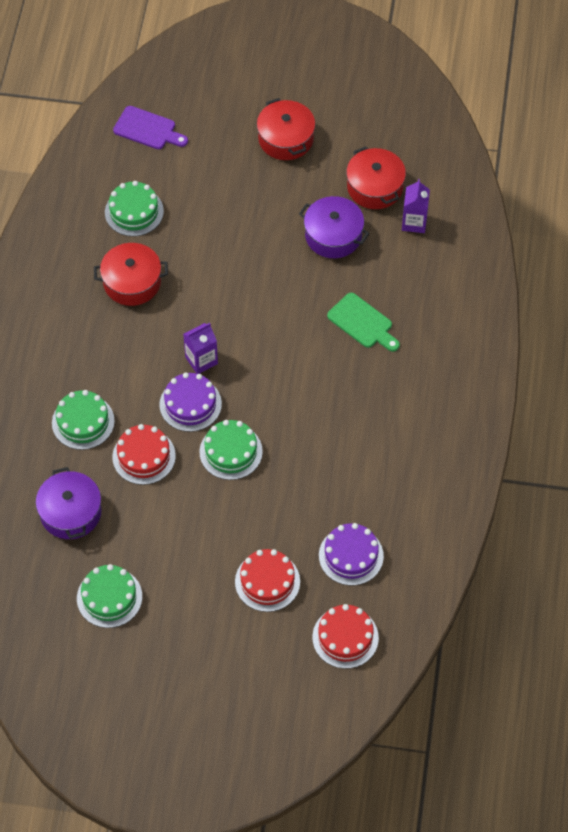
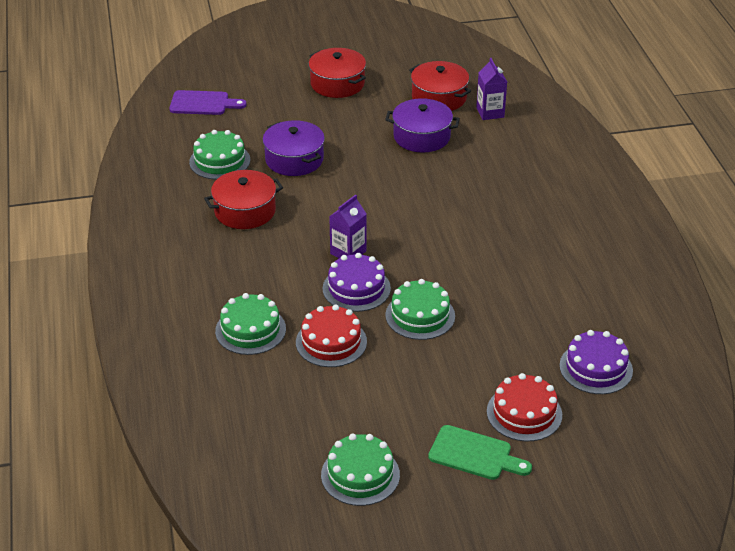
camera: 20 degrees left, 20 degrees down
purple pot [36,467,102,539] -> purple pot moved to [263,120,325,176]
red cake [312,604,379,669] -> none
green cutting board [327,293,400,352] -> green cutting board moved to [428,425,532,480]

